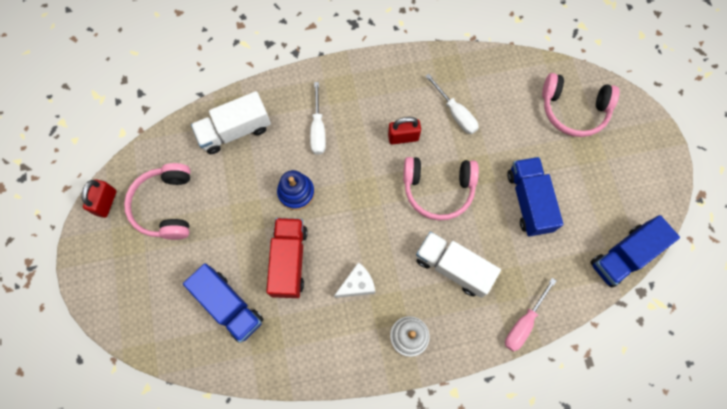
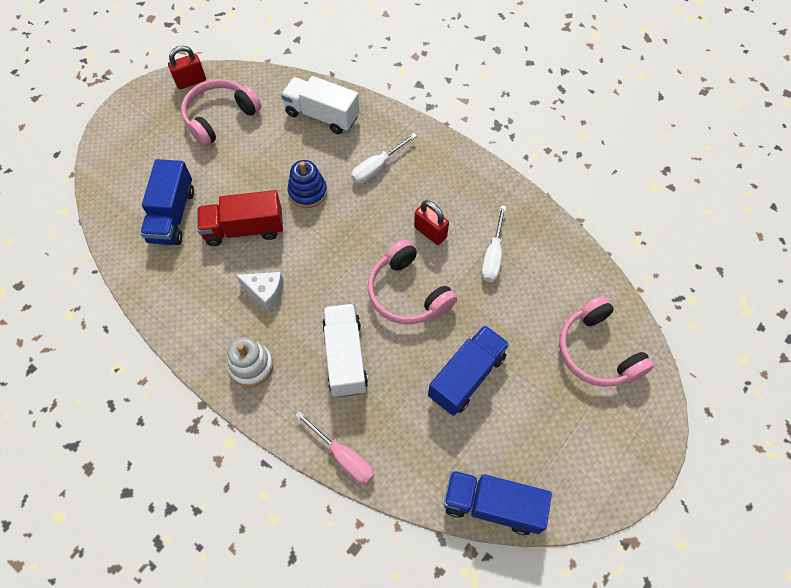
camera: 50 degrees right, 10 degrees down
red truck [266,218,308,298] -> red truck turned 150 degrees counterclockwise [197,190,283,246]
pink screwdriver [505,278,556,351] -> pink screwdriver turned 135 degrees counterclockwise [295,411,374,484]

